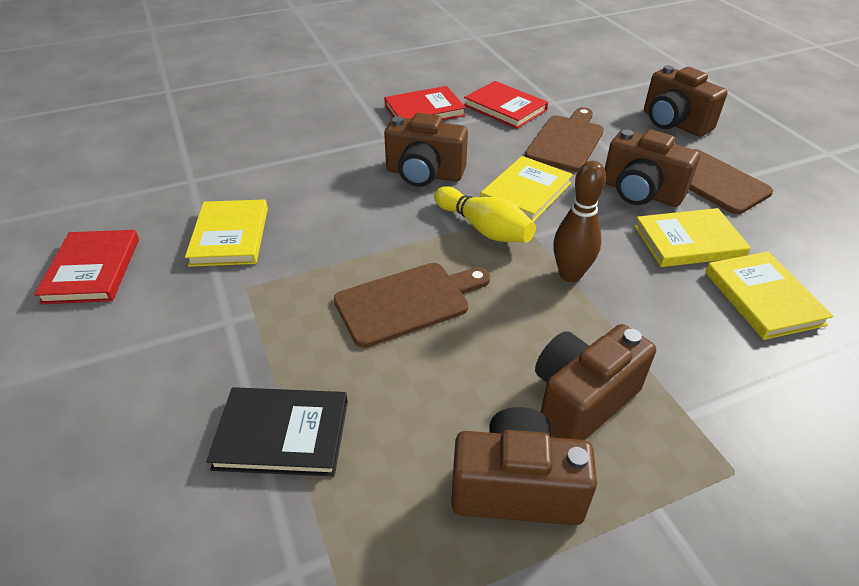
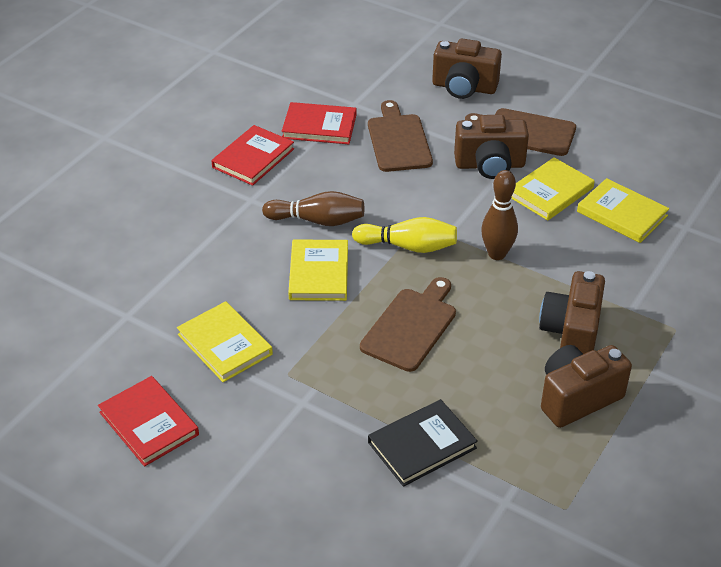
camera: 35 degrees left, 0 degrees up
brown camera [384,113,468,187] -> brown bowling pin [262,191,364,226]
yellow book [480,156,573,222] -> yellow book moved to [288,240,348,301]

